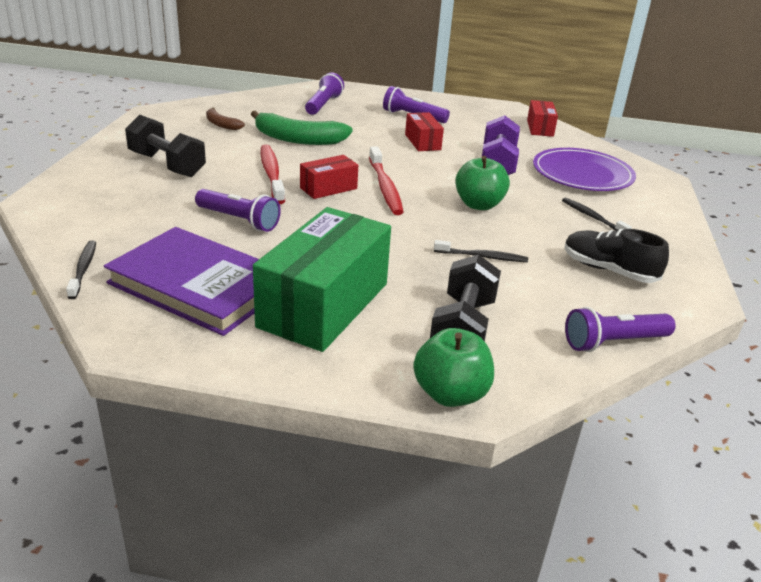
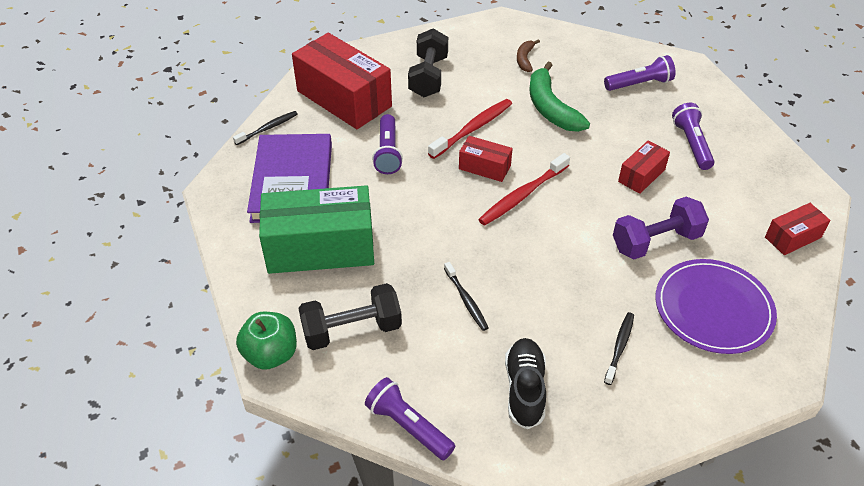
camera: 60 degrees right, 15 degrees up
green apple [455,156,510,210] -> none
none -> red box [292,33,392,129]

